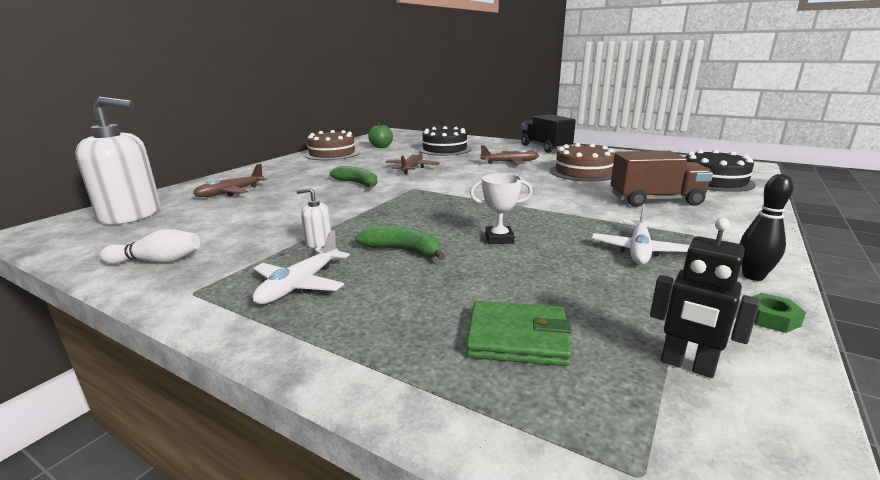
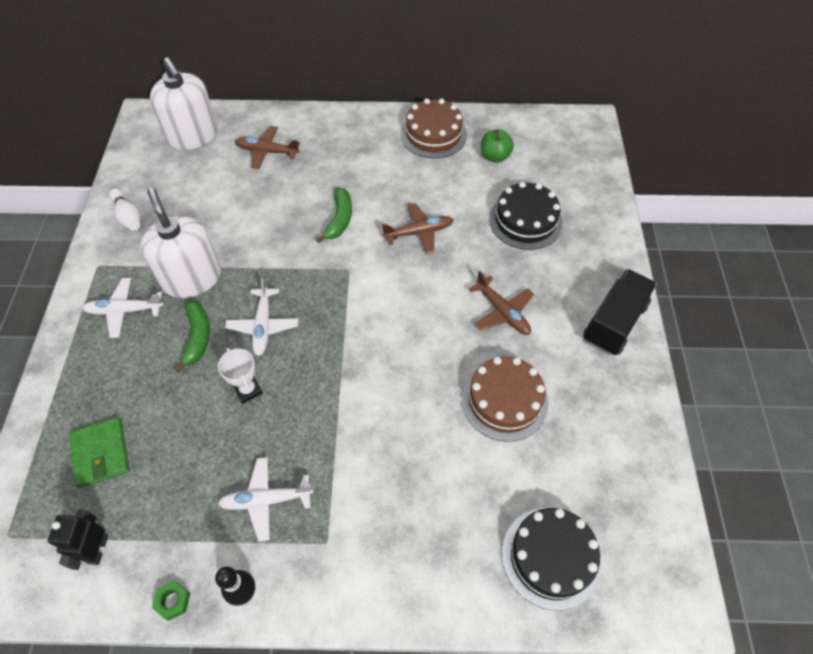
camera: 60 degrees right, 35 degrees up
white soap dispenser [296,188,331,248] -> white soap dispenser [140,188,221,298], size x2.37
brown truck [611,151,713,207] -> none
none -> white plane [225,278,299,356]

